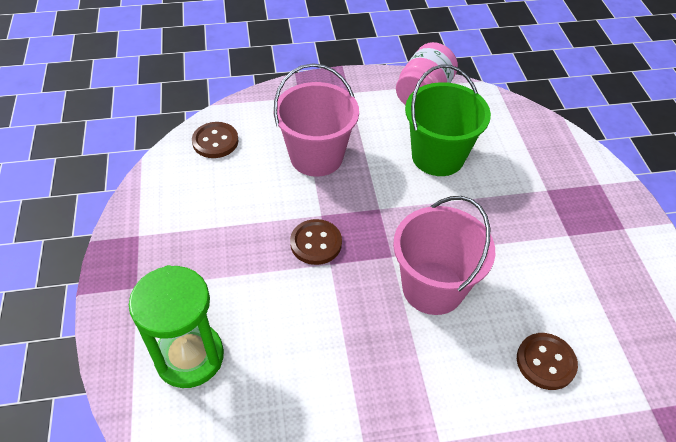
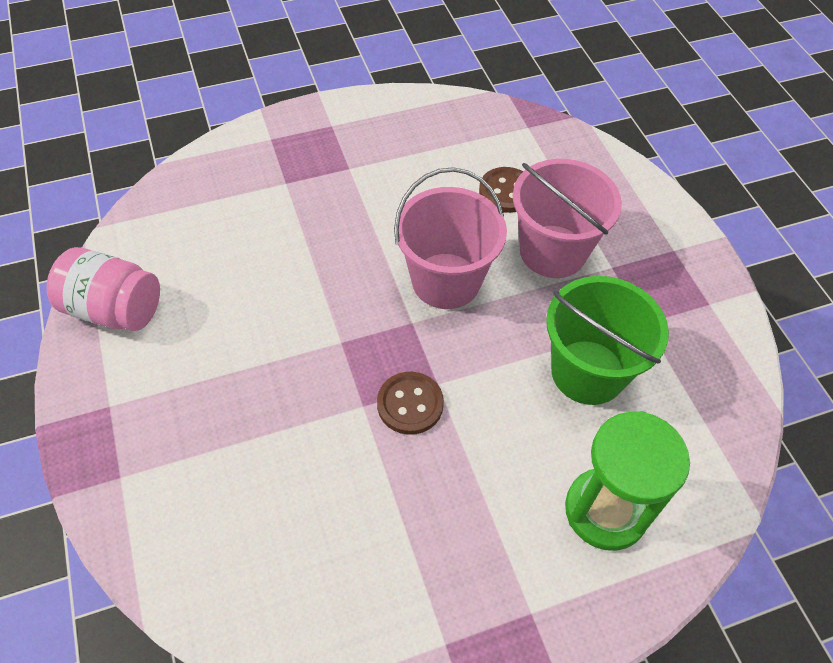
camera: 100 degrees left, 5 degrees up
brown button [192,122,238,158] -> none
pink bucket [274,63,359,177] -> pink bucket moved to [513,159,622,278]
green bucket [405,64,491,176] -> green bucket moved to [546,276,669,405]

